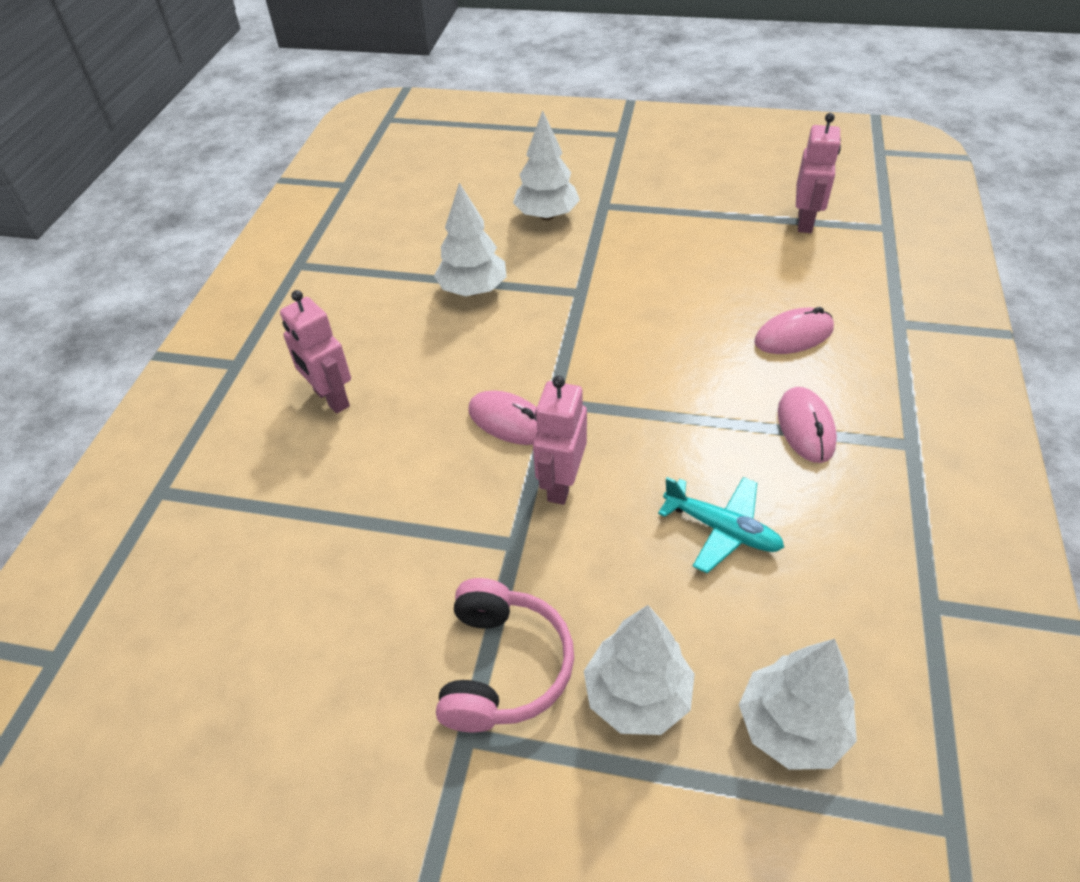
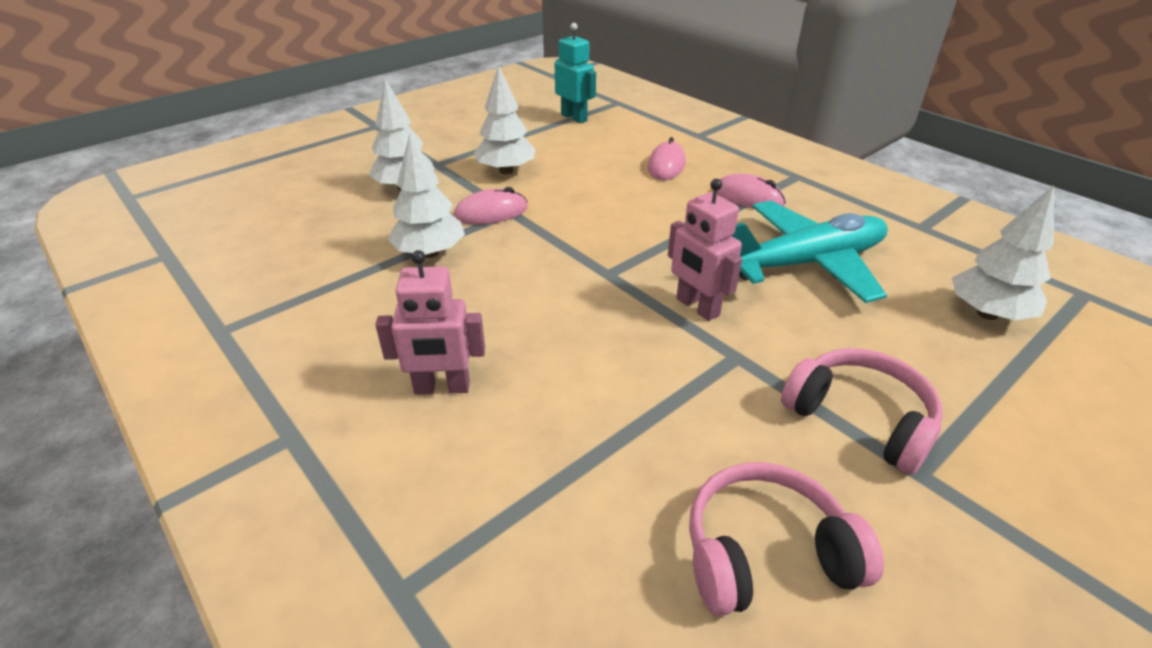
camera: 55 degrees left, 10 degrees down
pink mouse [468,390,538,445] -> pink mouse moved to [454,187,528,225]
white tree [584,605,695,735] -> white tree moved to [474,65,535,174]
turquoise plane [658,477,784,573] -> turquoise plane [732,201,888,303], size x1.83
pink robot [796,113,841,233] -> turquoise robot [555,23,596,123]
none -> pink headphones [689,462,884,616]

